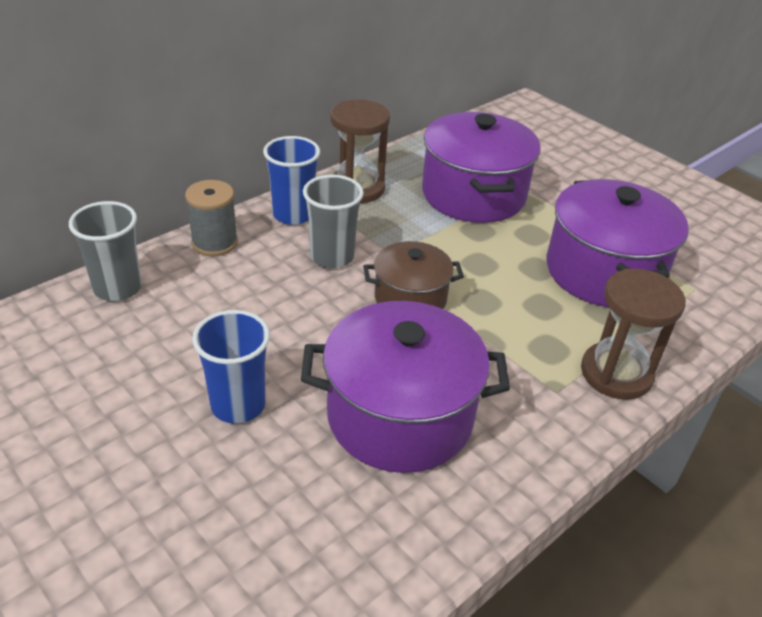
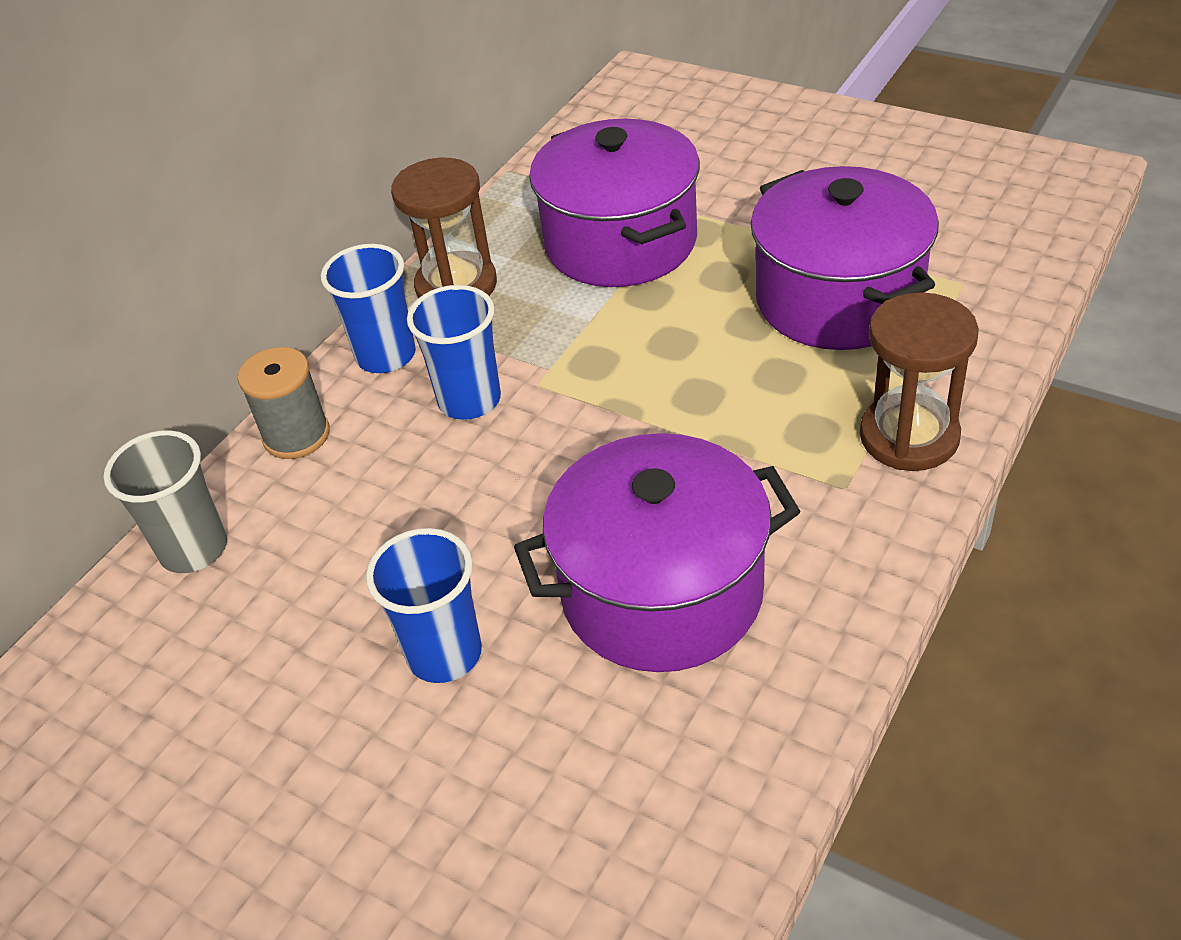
camera: 10 degrees left, 5 degrees up
grey cup [303,175,364,268] -> blue cup [407,285,501,420]
brown pot [363,241,464,309] -> none

